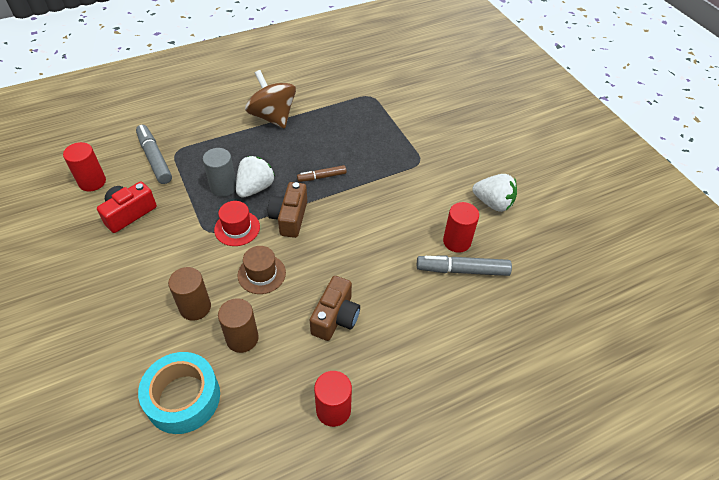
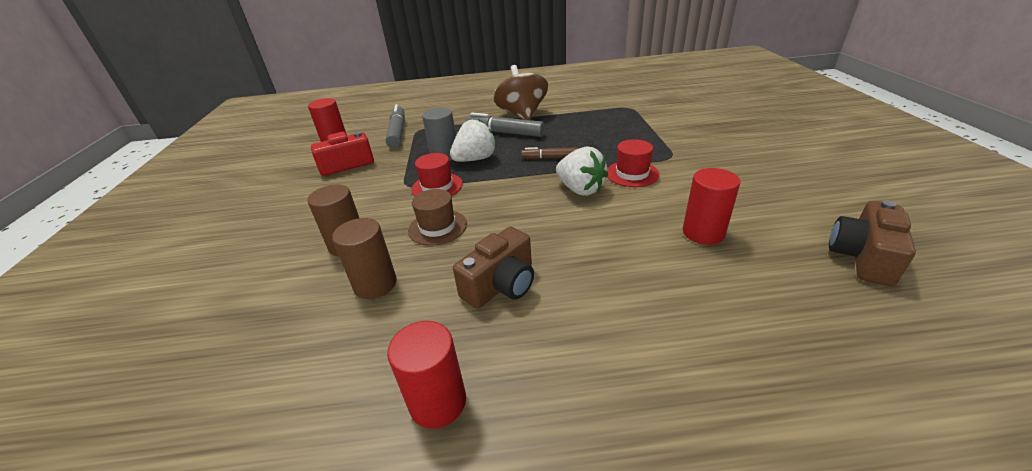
camera: 25 degrees right, 15 degrees down
turquoise tape [138,352,220,434] -> none
brown camera [268,182,307,238] -> brown camera moved to [829,200,916,286]
grey marker [417,255,512,276] -> grey marker moved to [465,112,545,137]
white strawberry [472,174,517,212] -> white strawberry moved to [556,147,608,196]
none -> red hat [607,139,660,187]

